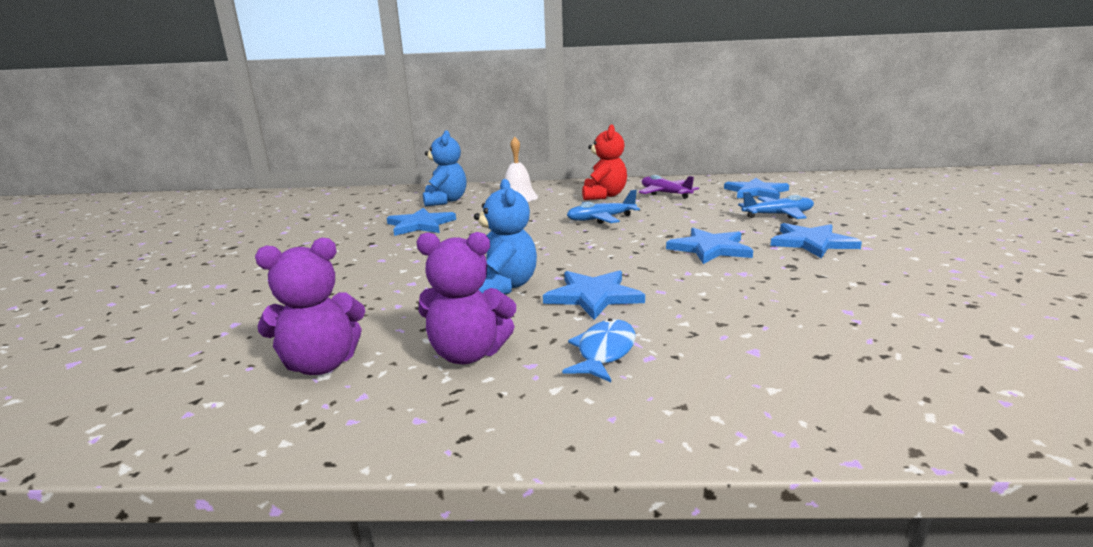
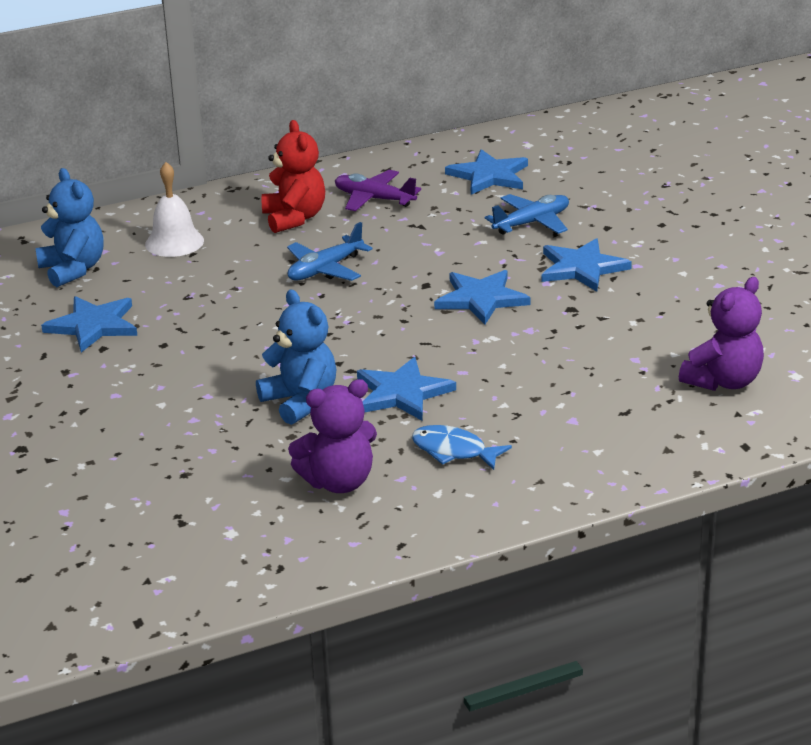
camera: 25 degrees left, 10 degrees up
purple teddy bear [255,238,365,375] -> purple teddy bear moved to [679,277,764,391]
blue fish [562,318,636,382] -> blue fish turned 60 degrees counterclockwise [412,425,512,470]

